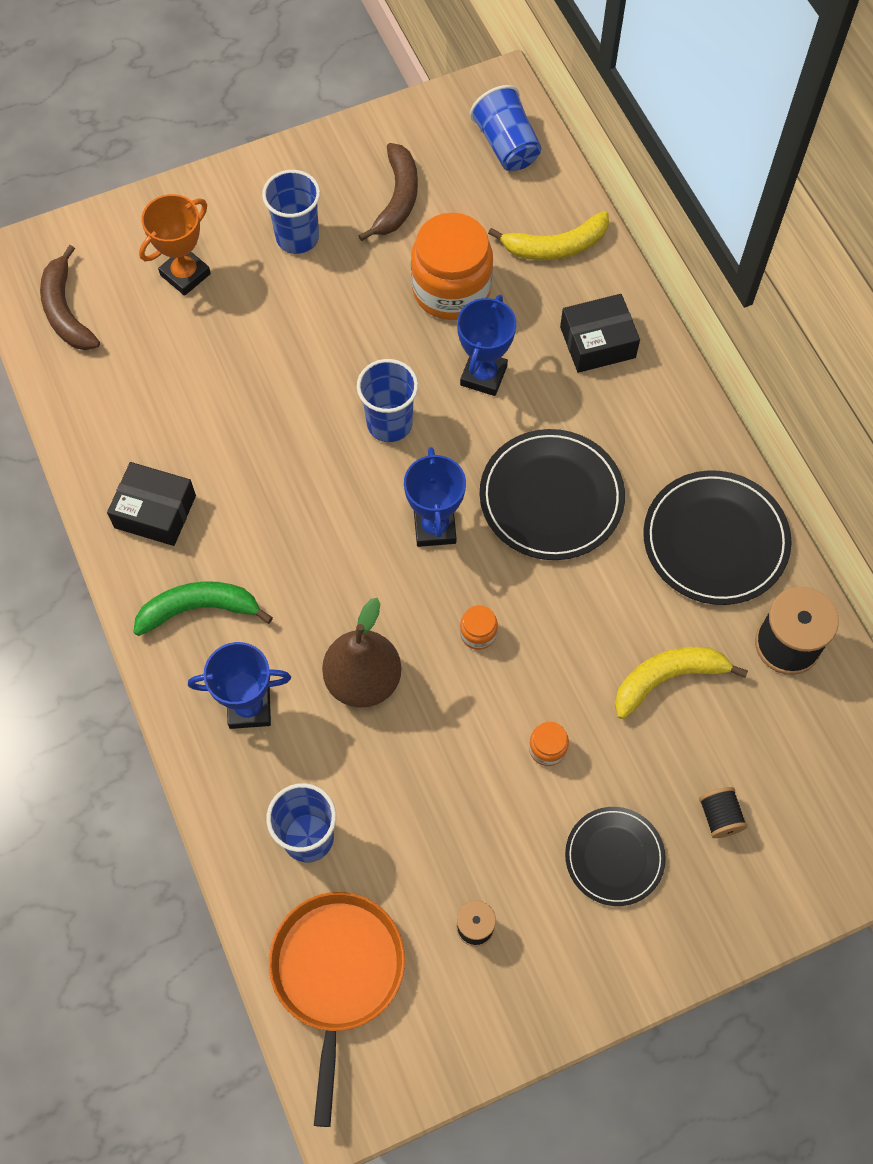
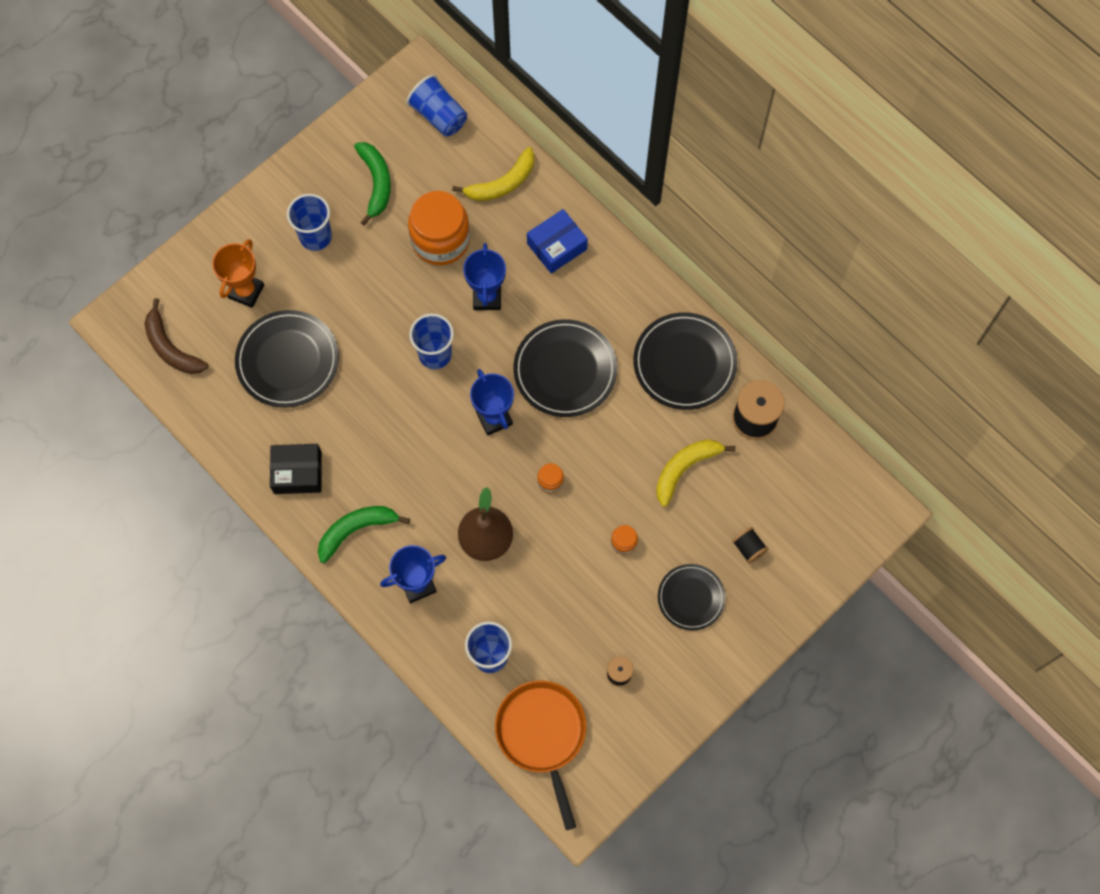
camera: 20 degrees left, 5 degrees up
brown banana [358,143,418,241] -> green banana [354,142,391,226]
black box [560,294,640,373] -> blue box [527,209,588,274]
none -> black plate [235,310,339,408]

